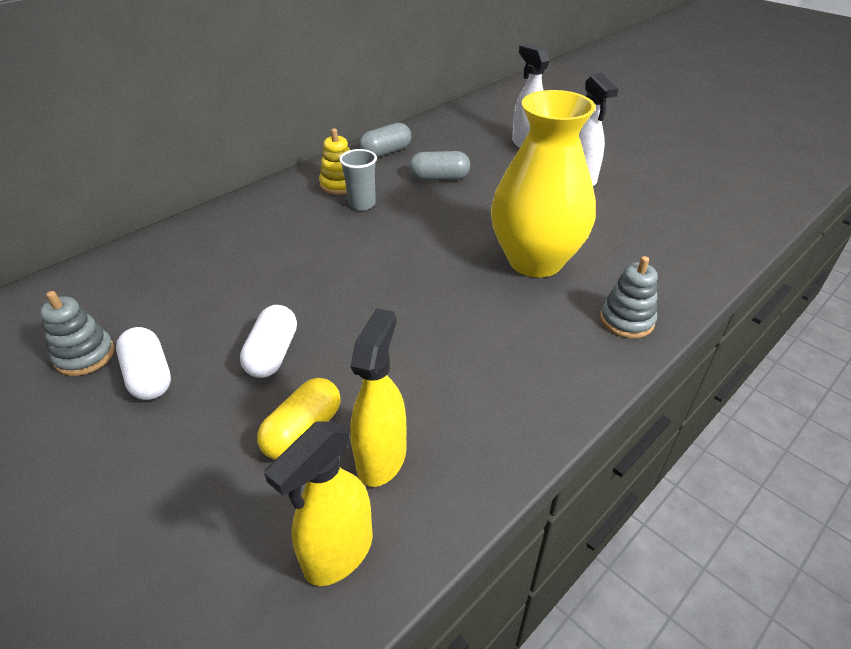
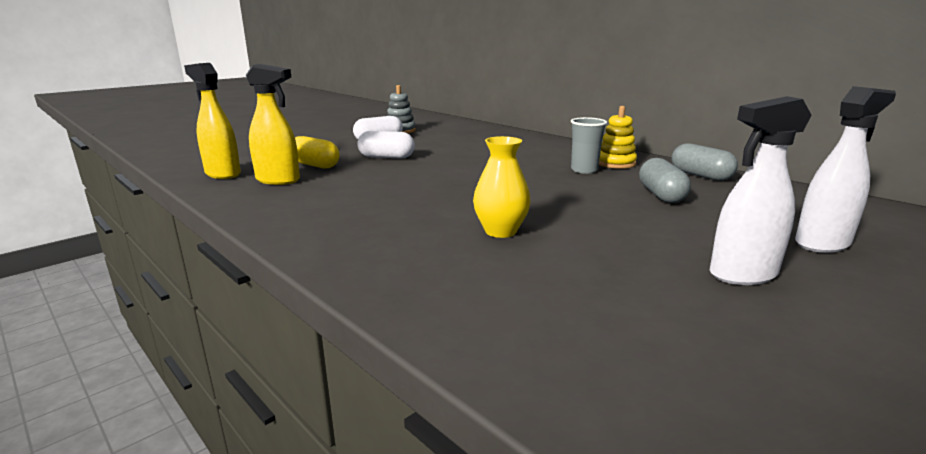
camera: 90 degrees right, 20 degrees down
yellow vase [491,90,596,278] -> yellow vase [473,136,531,238], size x0.48
grey stacking toy [600,256,658,338] -> none

